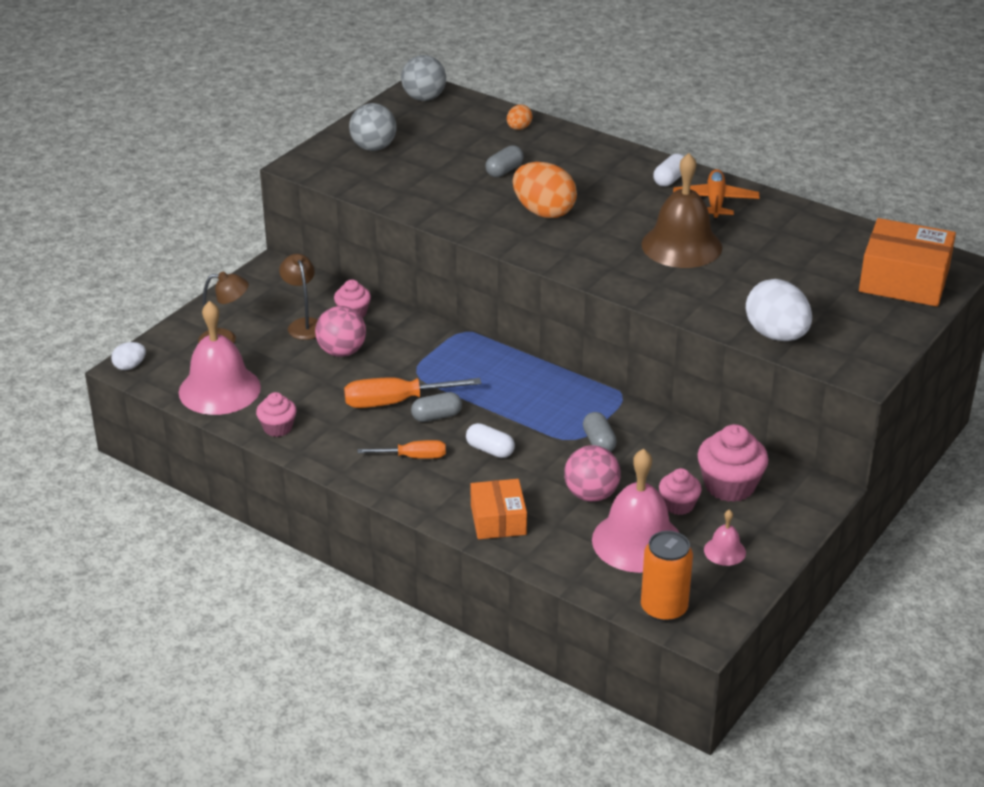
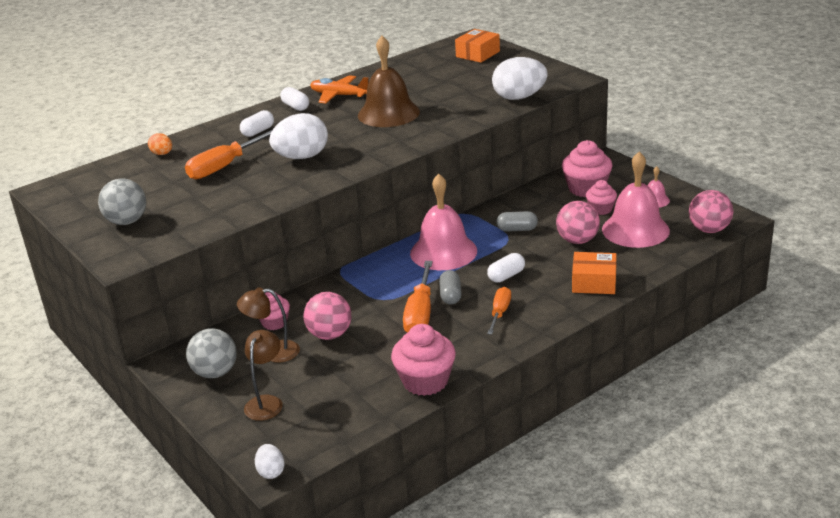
camera: 70 degrees left, 5 degrees down
pink bell [179,301,261,415] -> pink bell moved to [410,174,477,270]
pink cupcake [256,392,297,437] -> pink cupcake [391,324,456,396], size x1.67
grey ball [401,55,446,101] -> grey ball moved to [186,328,237,378]
grey capsule [485,145,524,177] -> orange screwdriver [185,130,272,179]
orange egg [513,162,577,218] -> white egg [269,113,328,159]
orange can [641,531,693,622] -> pink ball [689,190,733,233]
orange box [859,218,956,307] -> orange box [455,29,500,63], size x0.62
none -> white capsule [240,110,274,137]

